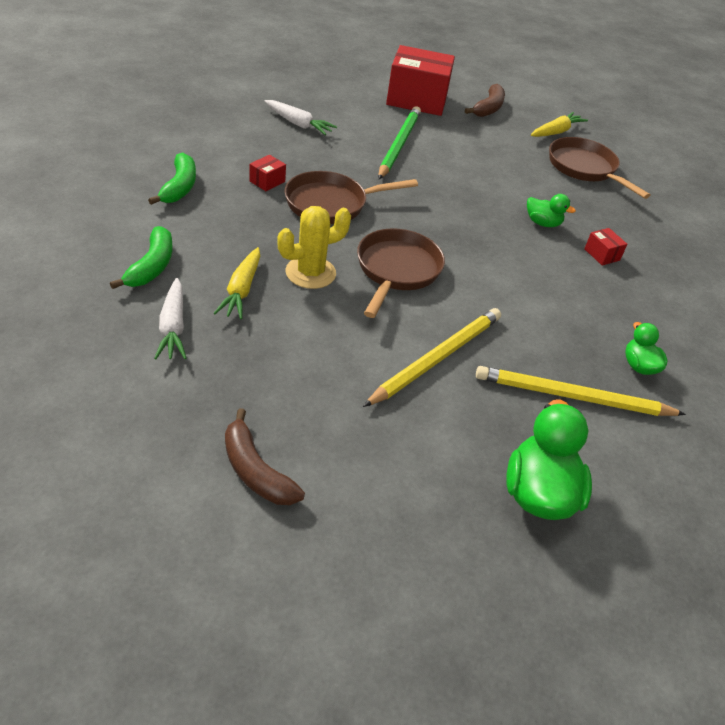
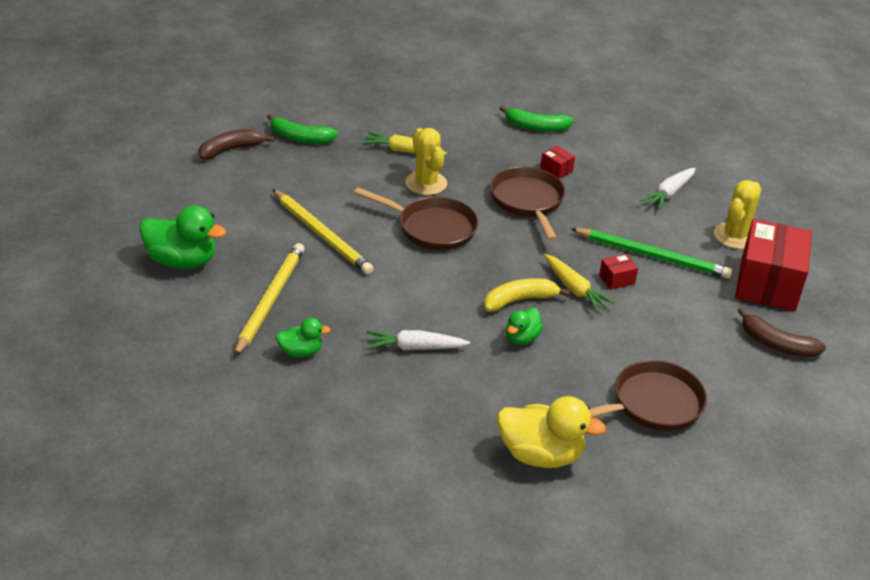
camera: 100 degrees right, 5 degrees down
green banana [110,226,173,289] -> green banana moved to [267,114,338,144]
white carrot [154,278,186,359] -> white carrot moved to [366,330,470,351]
yellow carrot [531,112,588,137] -> yellow carrot moved to [544,254,615,312]
red box [584,228,627,265] -> red box moved to [599,254,638,290]
none -> yellow banana [484,278,570,312]
none -> yellow duck [497,396,606,468]
none -> yellow cactus [714,180,761,249]

